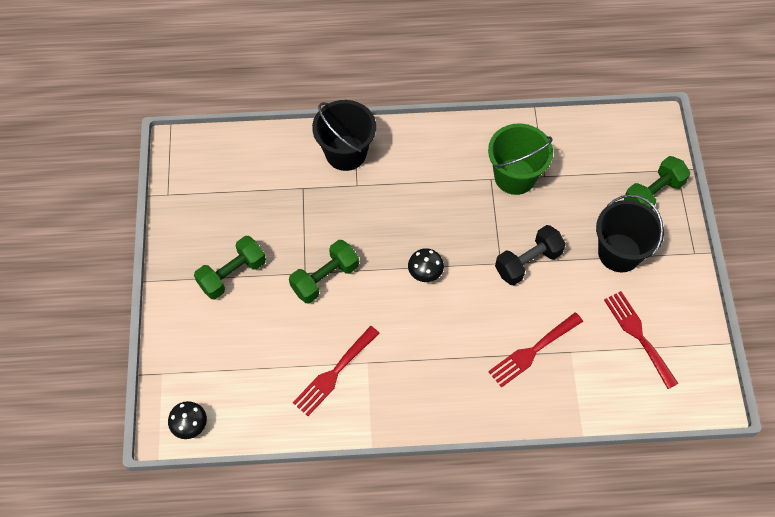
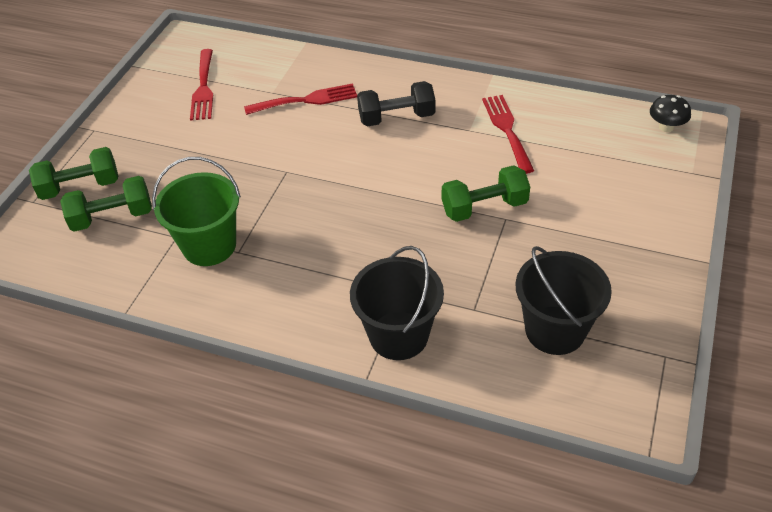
camera: 155 degrees left, 15 degrees down
green dumbbell [194,236,266,299] -> green dumbbell moved to [60,176,152,232]
red fork [293,326,380,416] -> red fork turned 75 degrees counterclockwise [482,95,534,174]
black mushroom [408,248,444,282] -> none
black dumbbell [495,225,566,285] -> black dumbbell moved to [357,81,435,127]
black bucket [596,194,664,272] -> black bucket moved to [516,246,612,355]

